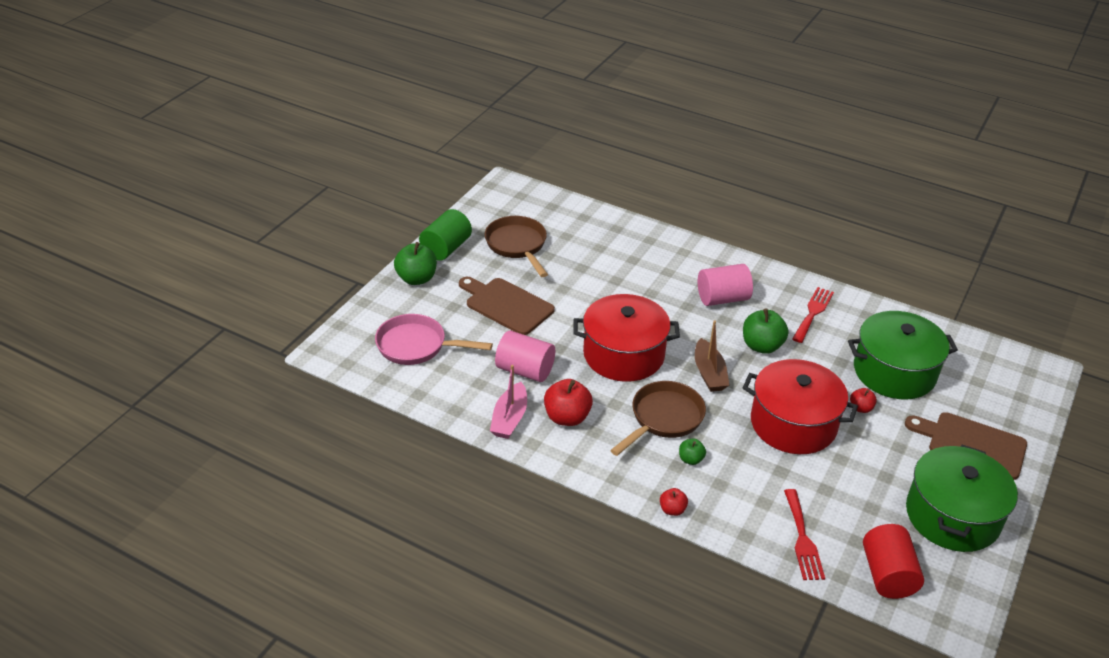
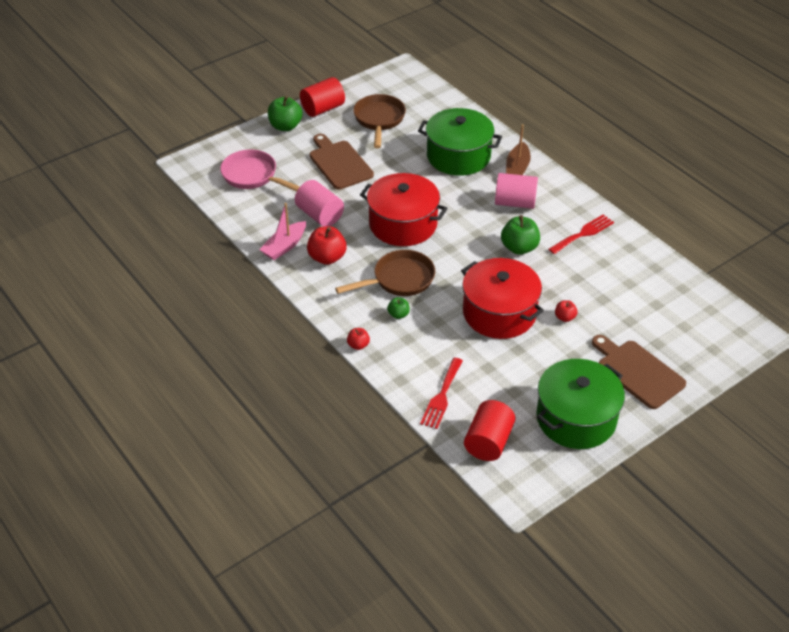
camera: 25 degrees right, 5 degrees up
green cylinder [419,209,472,261] -> red cylinder [300,77,345,117]
brown boat [695,321,730,392] -> brown boat moved to [506,124,531,175]
green pot [848,311,958,399] -> green pot moved to [418,108,502,176]

